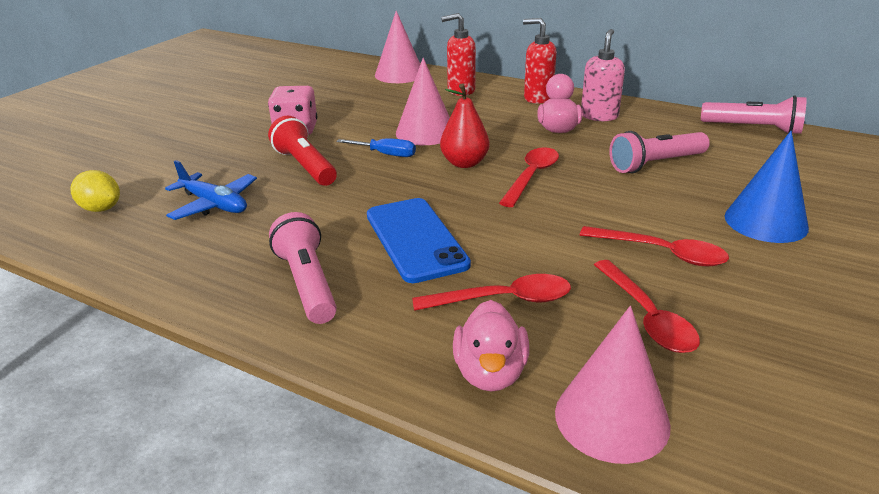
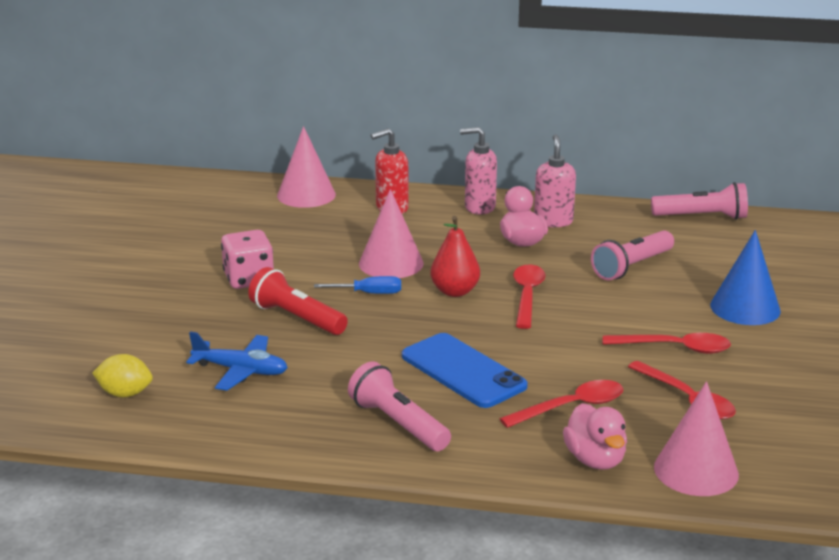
camera: 20 degrees left, 5 degrees down
red soap dispenser [523,18,557,104] -> pink soap dispenser [460,127,497,215]

